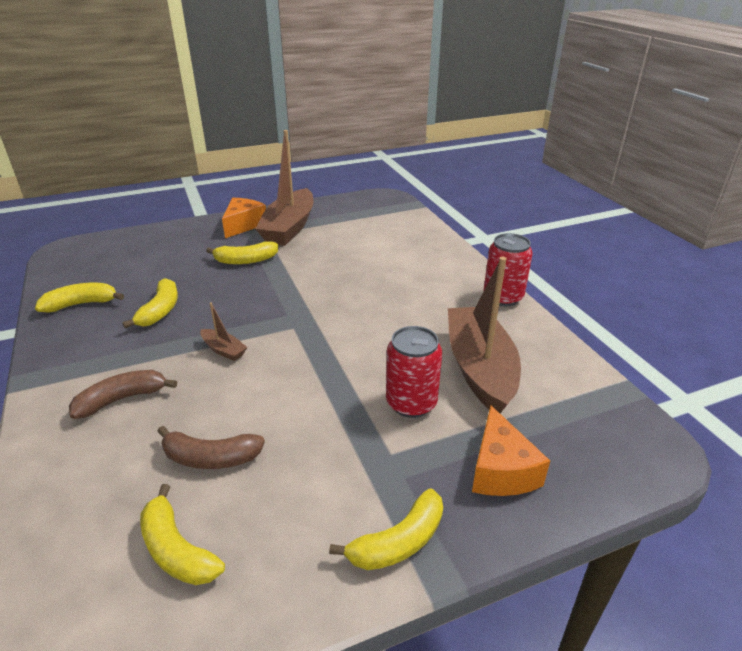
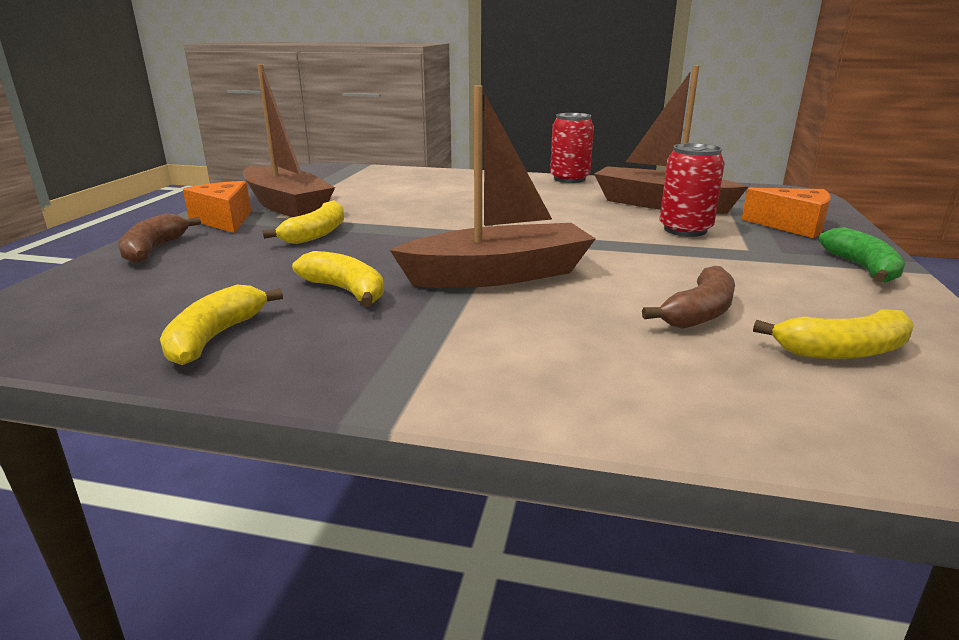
camera: 55 degrees left, 10 degrees down
brown banana [69,370,177,419] -> brown banana moved to [118,213,201,263]
brown boat [200,302,247,361] -> brown boat [390,85,596,288], size x2.39
yellow banana [329,489,443,570] -> green banana [818,227,905,283]

